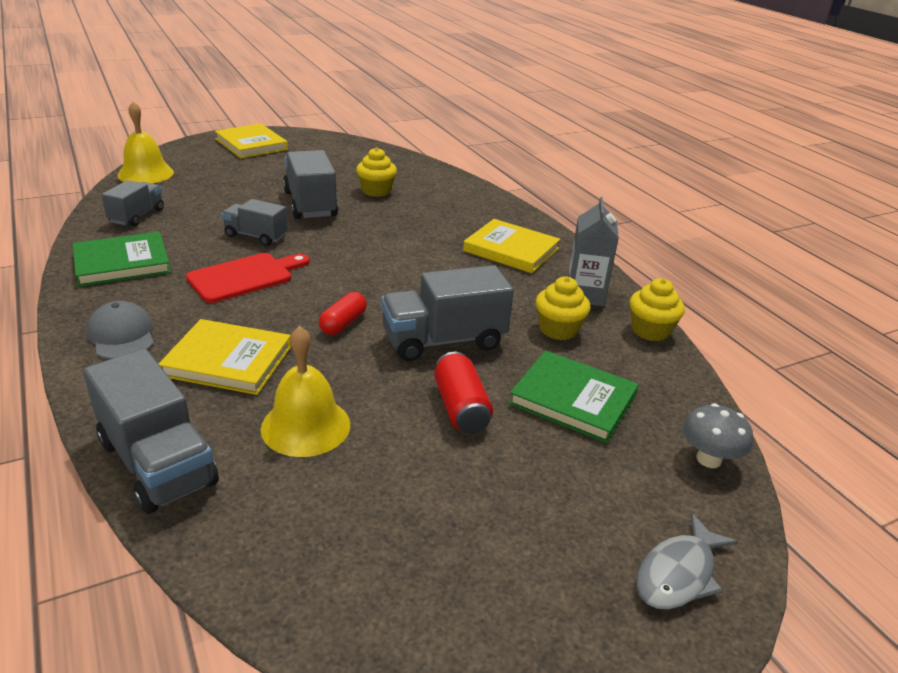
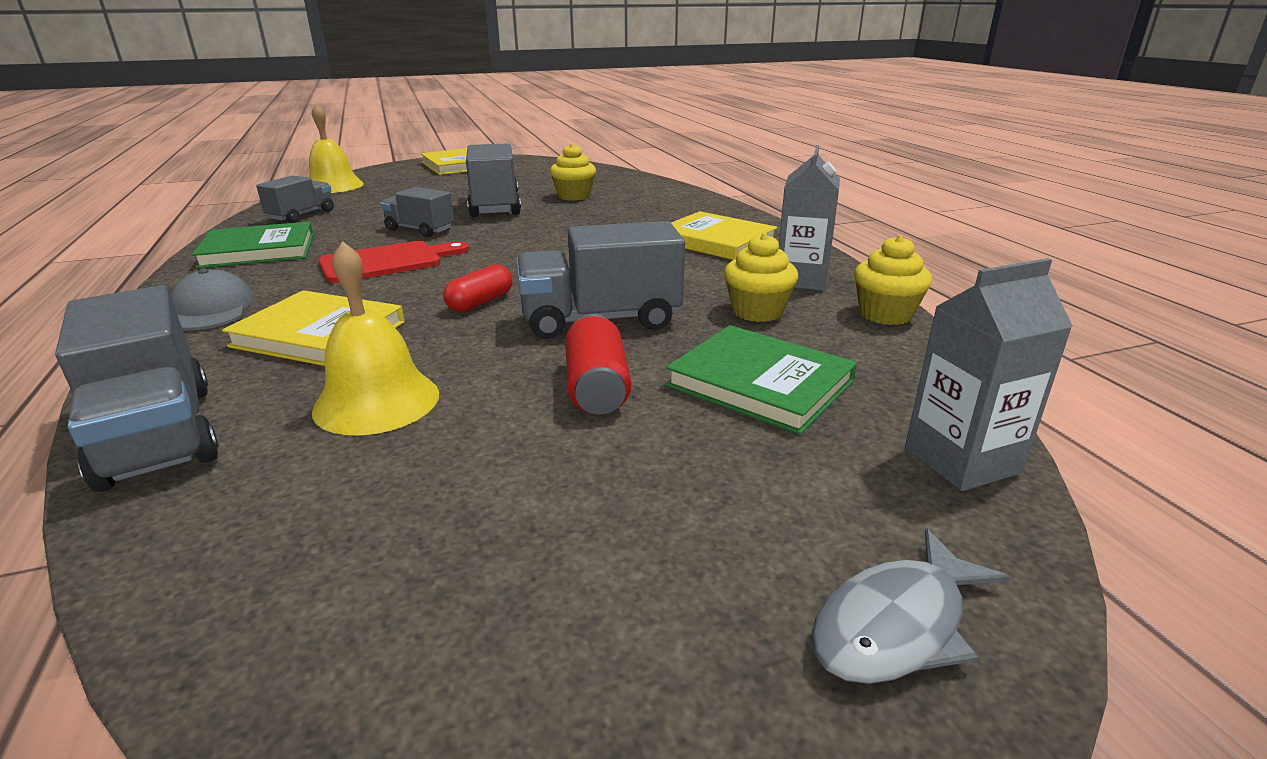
camera: 10 degrees right, 5 degrees down
grey mushroom [682,403,753,468] -> grey carton [905,258,1073,491]

